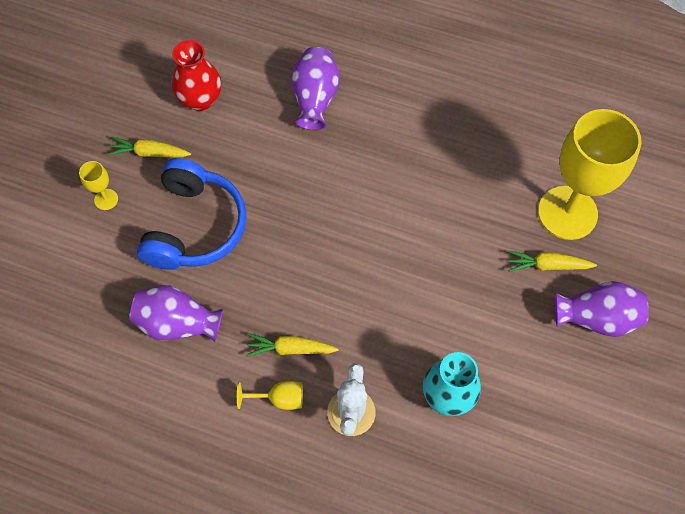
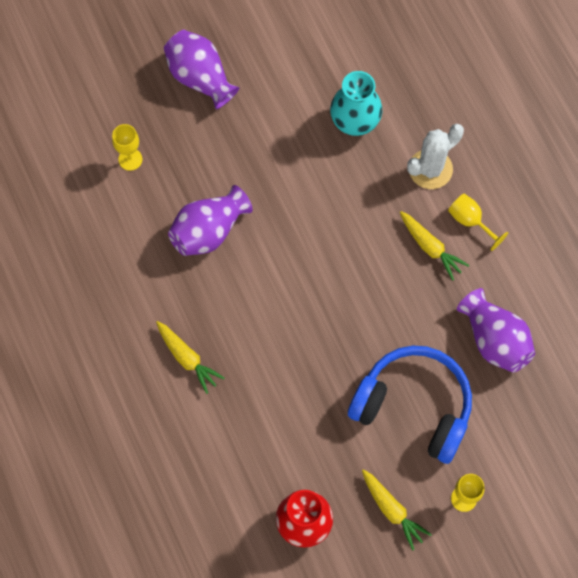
camera: 135 degrees left, 5 degrees up
blue headphones [137,158,247,270] -> blue headphones turned 60 degrees clockwise [348,346,472,464]
purple vase [291,47,340,130] -> purple vase moved to [168,185,253,256]
yellow carrot [508,250,597,272] -> yellow carrot moved to [156,321,224,394]
yellow goblet [538,109,642,240] -> yellow goblet [112,124,142,171], size x0.40

